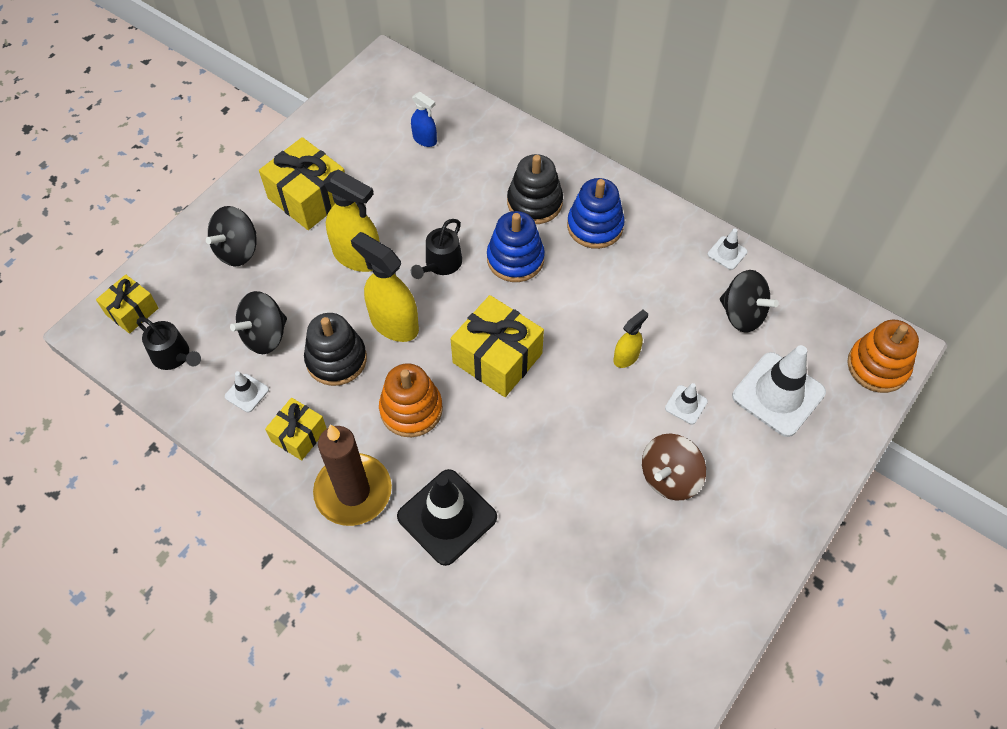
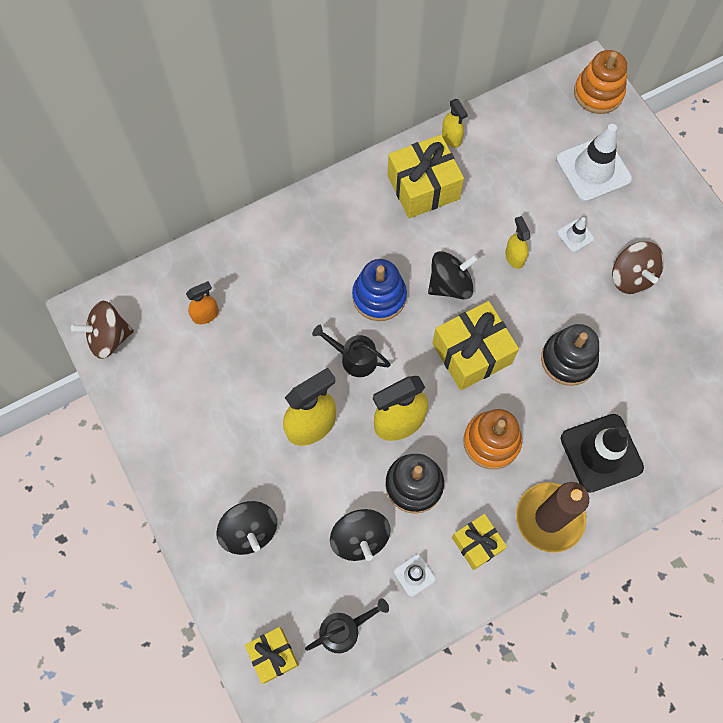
camera: 65 degrees left, 10 degrees up
yellow gift [259,137,345,230] -> yellow gift moved to [387,135,464,218]
blue spray bottle [411,92,437,147] -> orange spray bottle [186,281,219,324]
black watering can [411,219,462,279] -> black watering can turned 150 degrees clockwise [312,325,391,377]
black stacking toy [507,154,563,224] -> black stacking toy moved to [541,324,599,386]
blue stacking toy [567,178,625,249] -> none
white traffic cone [708,228,748,270] -> yellow spray bottle [442,99,468,148]
black spinning top [720,270,779,333] -> black spinning top moved to [428,251,479,299]
none -> brown spinning top [71,301,134,359]

